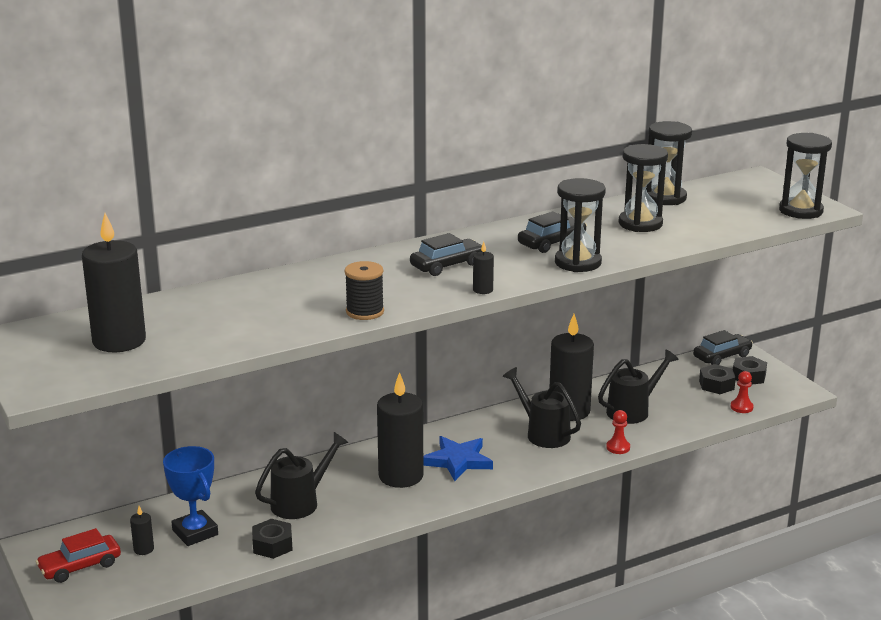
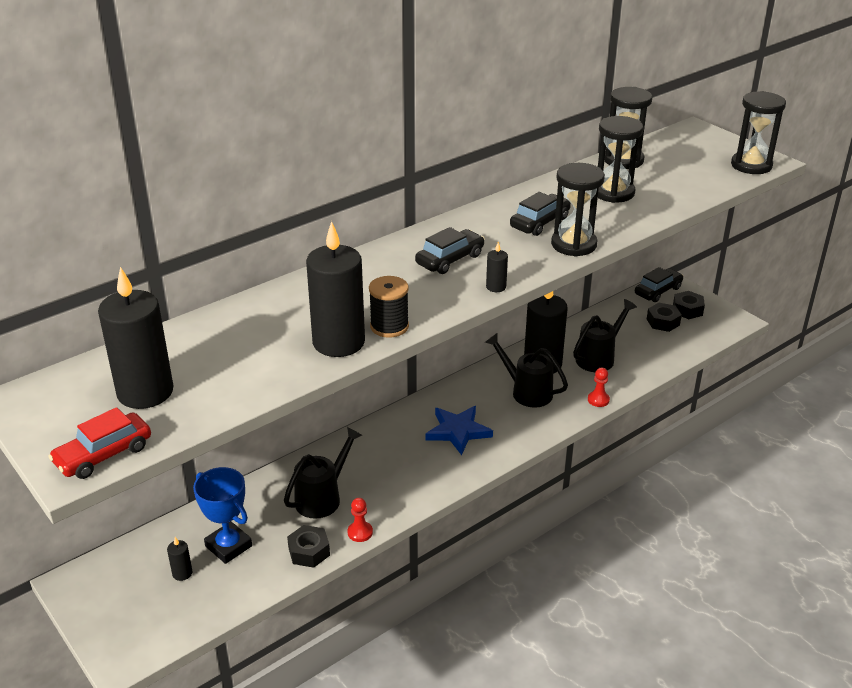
camera: 10 degrees left, 10 degrees up
red car [36,528,121,583] -> red car moved to [48,407,151,479]
black candle [377,372,423,488] -> black candle moved to [306,221,365,357]
red pawn [731,371,754,413] -> red pawn moved to [348,498,373,542]

